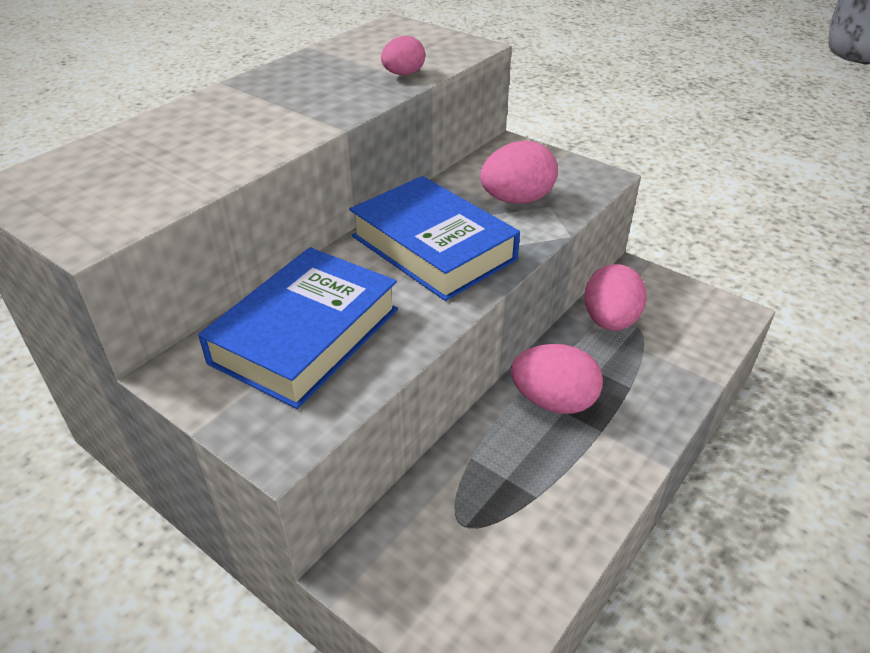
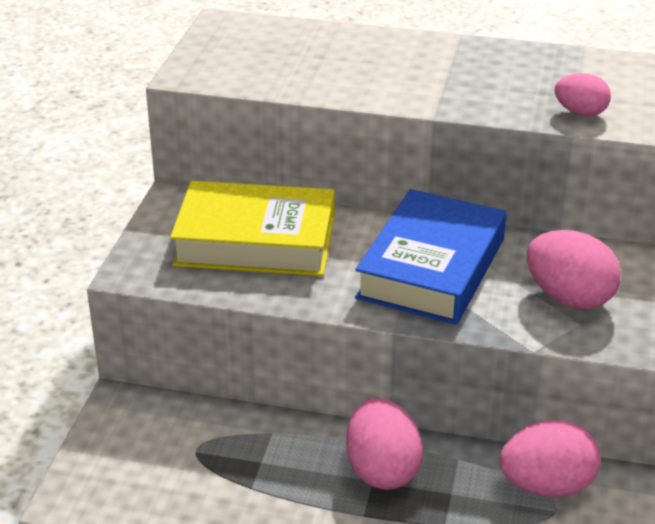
camera: 65 degrees right, 5 degrees down
blue book [198,247,398,409] -> yellow book [170,181,335,276]

